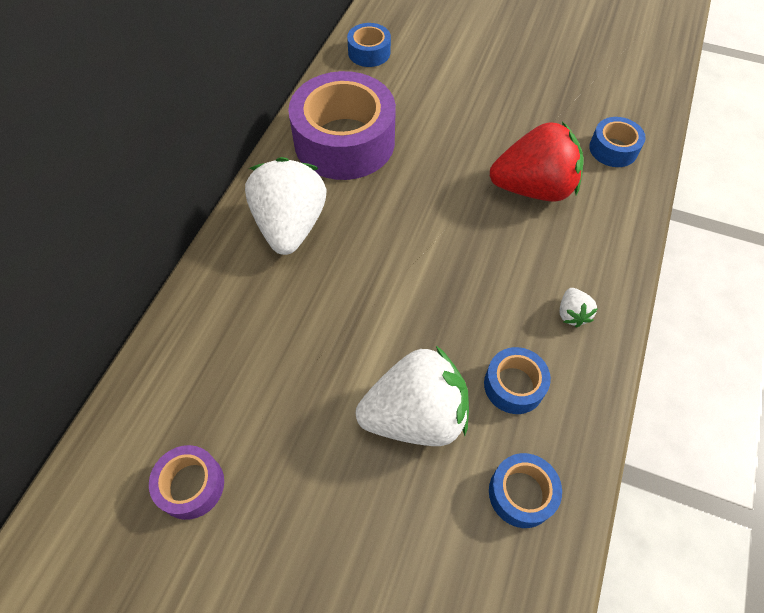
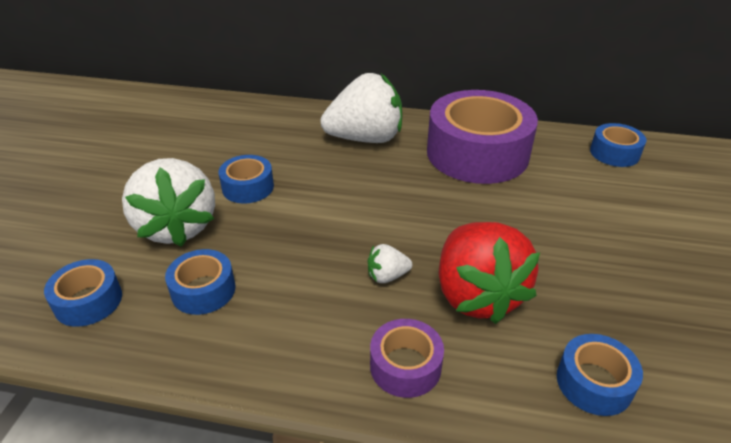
camera: 80 degrees right, 20 degrees down
purple tape [149,445,224,520] -> purple tape moved to [370,319,444,398]
white strawberry [560,288,598,328] -> white strawberry moved to [368,244,412,283]
none -> blue tape [219,155,274,203]

